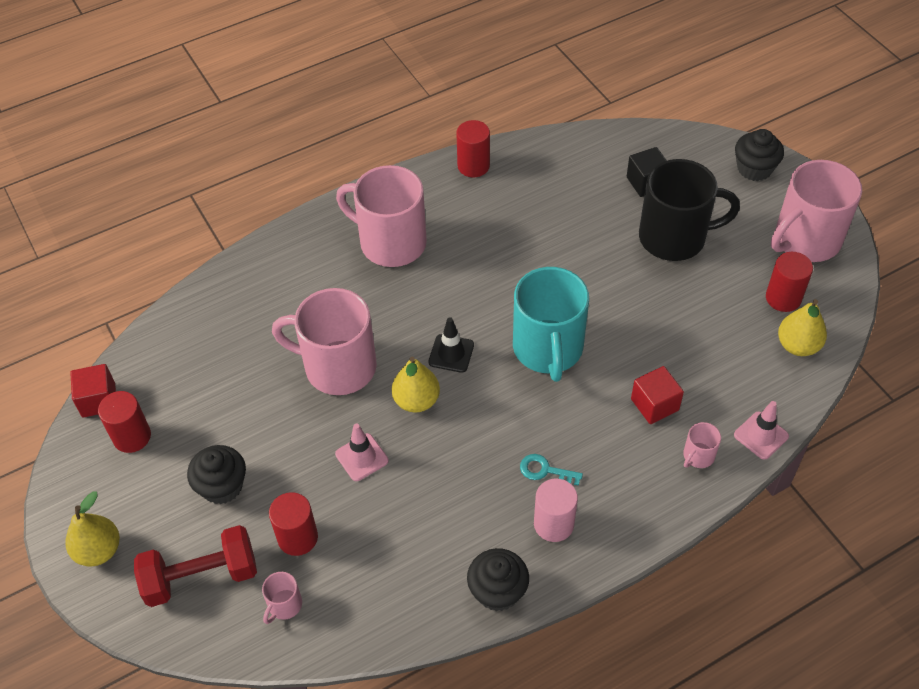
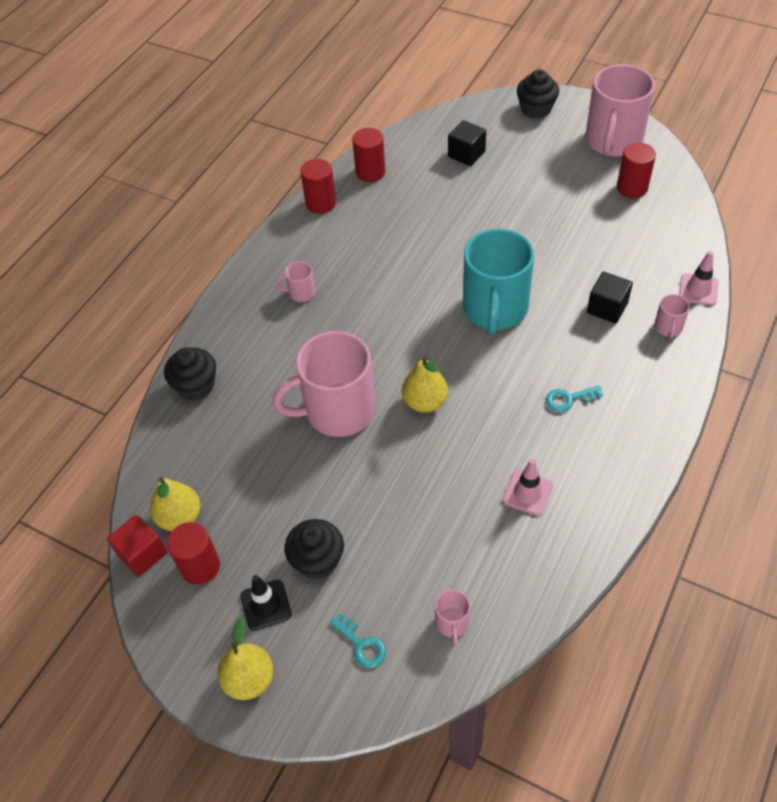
camera: 30 degrees left, 0 degrees up
red dumbbell [134,525,257,607] -> turquoise key [330,613,386,668]
red cylinder [269,492,318,556] -> red cylinder moved to [352,128,385,182]
pink traffic cone [335,423,389,481] -> pink traffic cone moved to [503,459,553,516]
pink mug [336,165,427,267] -> pink mug [276,261,316,302], size x0.42
black traffic cone [428,317,474,373] -> black traffic cone moved to [240,575,292,631]
black cupcake [467,548,529,611] -> black cupcake moved to [164,348,216,400]
turquoise mug [513,267,589,382] -> turquoise mug turned 45 degrees clockwise [463,229,534,335]
pink cylinder [534,479,578,542] -> none
red cube [631,366,684,424] -> black cube [587,271,633,324]
black mug [639,159,740,261] -> none
yellow pear [778,299,827,356] -> yellow pear moved to [150,477,200,531]

